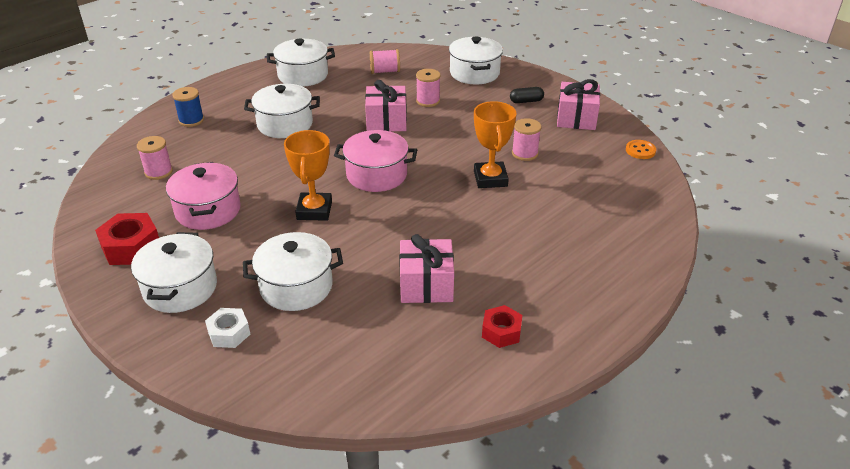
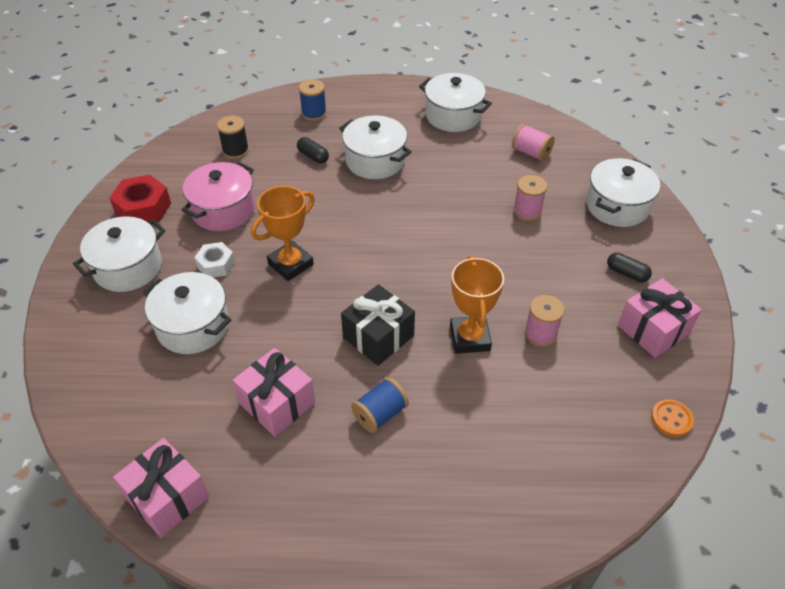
camera: 45 degrees right, 10 degrees up
pink spool [137,136,173,180] -> black spool [217,116,249,159]
white nut [205,308,250,348] -> white nut moved to [194,242,235,277]
pink pot [334,130,417,192] -> none
pink gift [365,80,407,131] -> pink gift moved to [113,438,209,538]
orange trophy [474,101,517,188] -> orange trophy turned 45 degrees counterclockwise [450,255,504,354]
red nut [482,305,522,348] -> none
none -> black capsule [297,137,329,163]
none -> black gift [341,284,415,366]
none -> blue spool [351,377,409,433]

